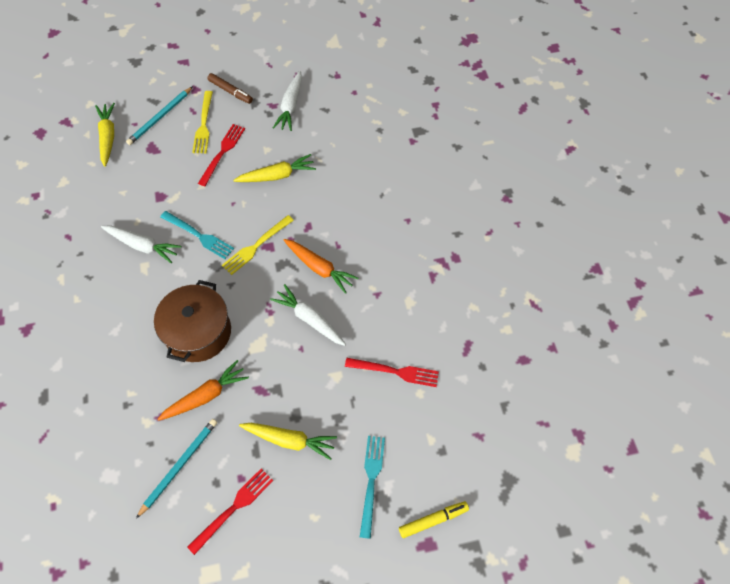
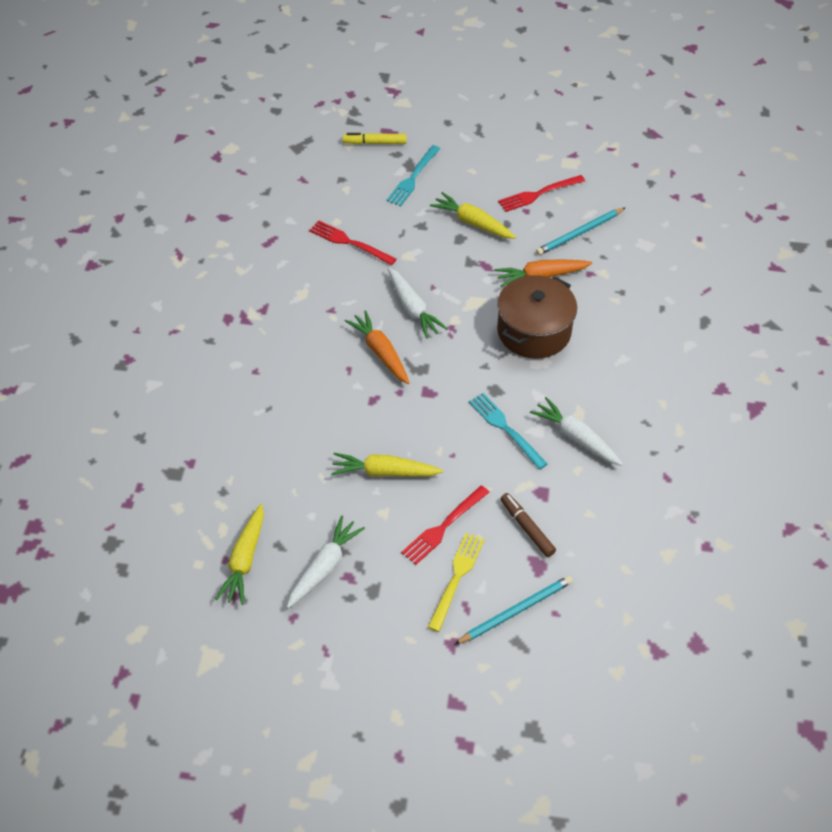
camera: 160 degrees left, 10 degrees down
yellow carrot [95,103,115,167] -> yellow carrot moved to [215,504,264,605]
brown marker [207,73,253,104] -> brown marker moved to [501,493,556,557]
yellow fork [222,215,294,275] -> none

